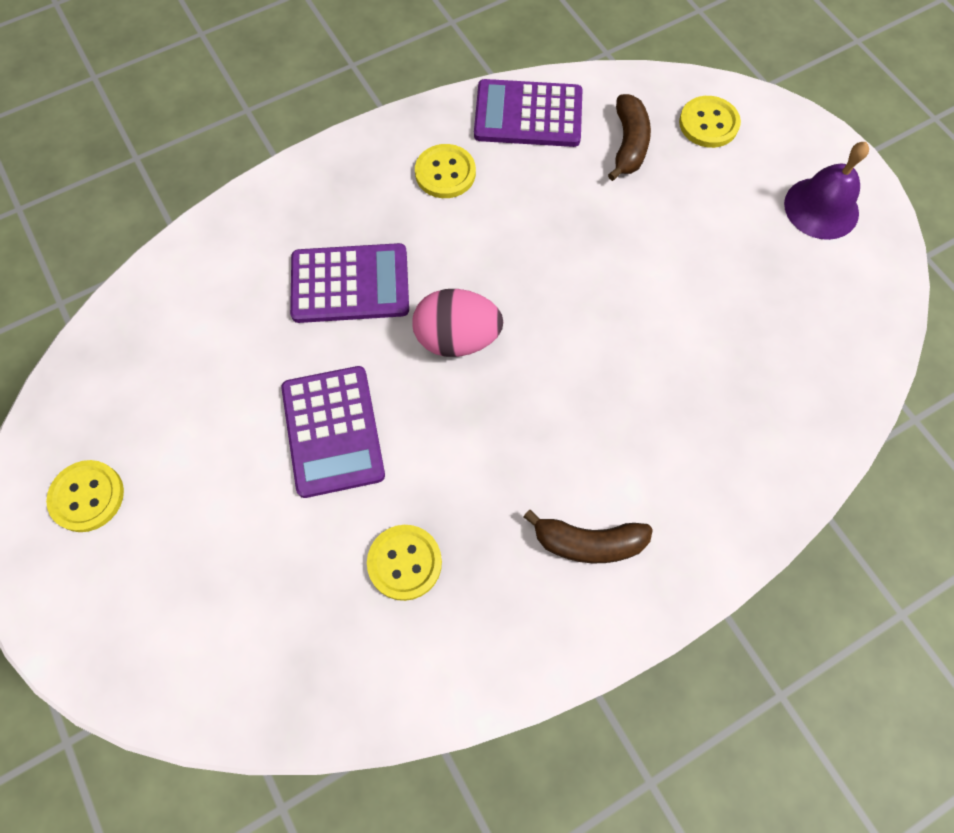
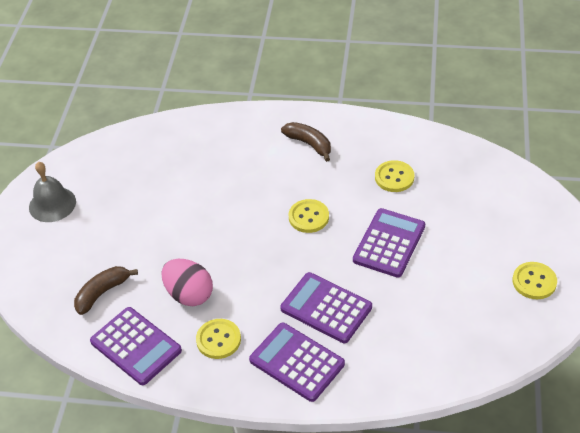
camera: 140 degrees left, 20 degrees down
pink egg [412,289,503,357] -> pink egg moved to [161,259,213,306]
yellow button [679,96,741,148] -> yellow button moved to [289,199,329,233]
purple bell [784,142,869,240] -> grey bell [29,162,76,222]
none -> purple calculator [249,323,345,402]

